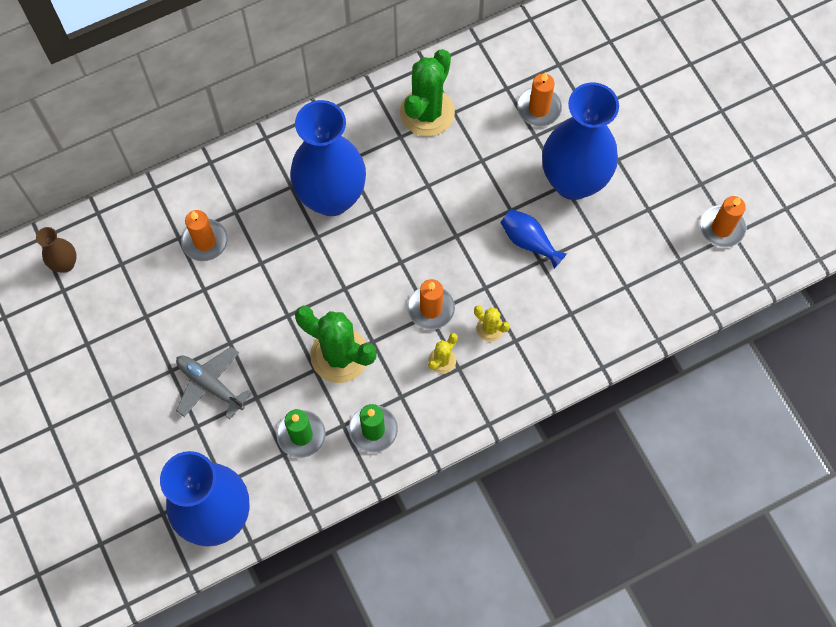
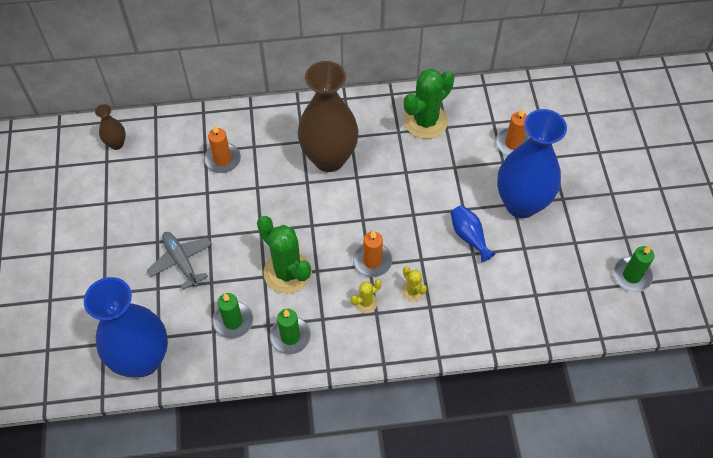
camera: 20 degrees right, 10 degrees down
blue vase [290,100,366,216] -> brown vase [298,61,359,172]
orange candle [700,196,747,248] -> green candle [613,246,654,292]

